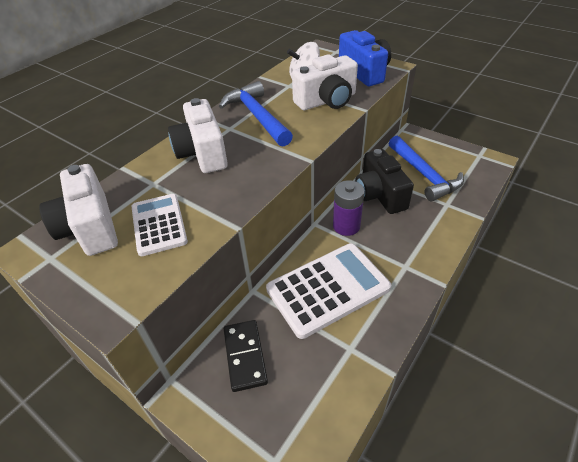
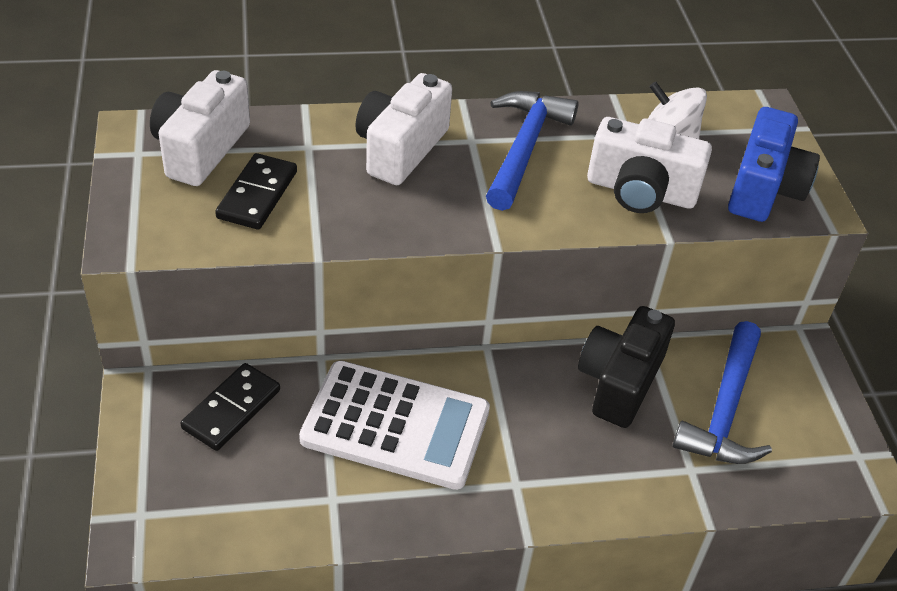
camera: 40 degrees right, 0 degrees up
white calculator [131,194,188,256] -> black domino [215,153,297,230]
purple battery [333,180,365,236] -> none

